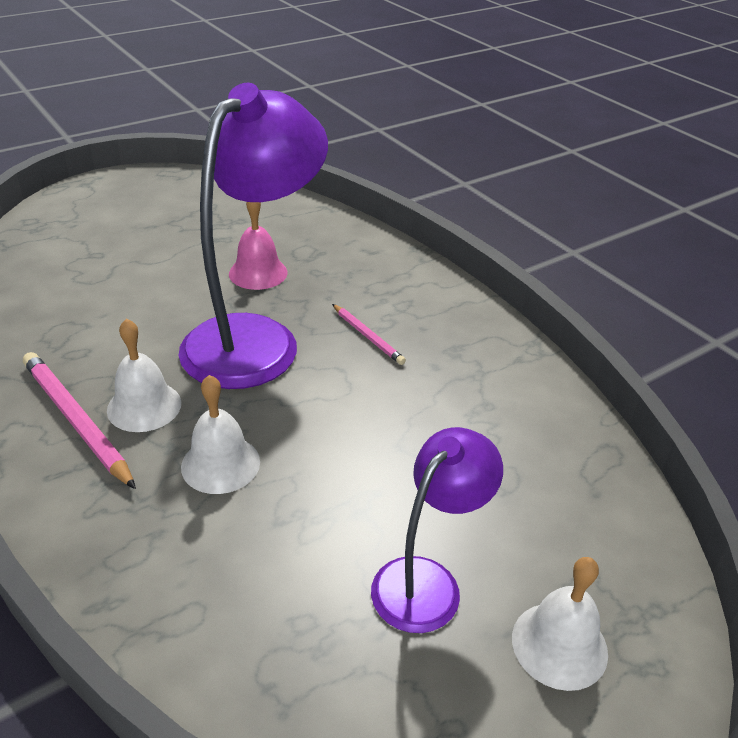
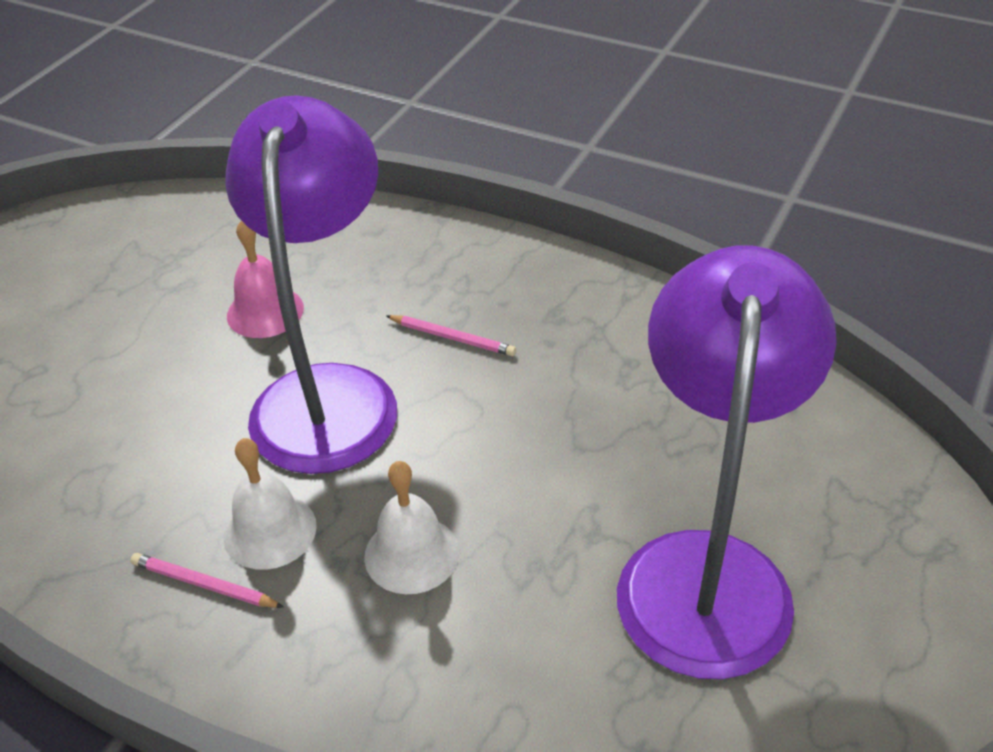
camera: 25 degrees left, 5 degrees up
pink pencil [23,352,136,489] -> pink pencil [130,553,284,608], size x0.56
purple lamp [371,427,503,633] -> purple lamp [617,245,837,679], size x1.79
white bell [512,557,608,691] -> none

